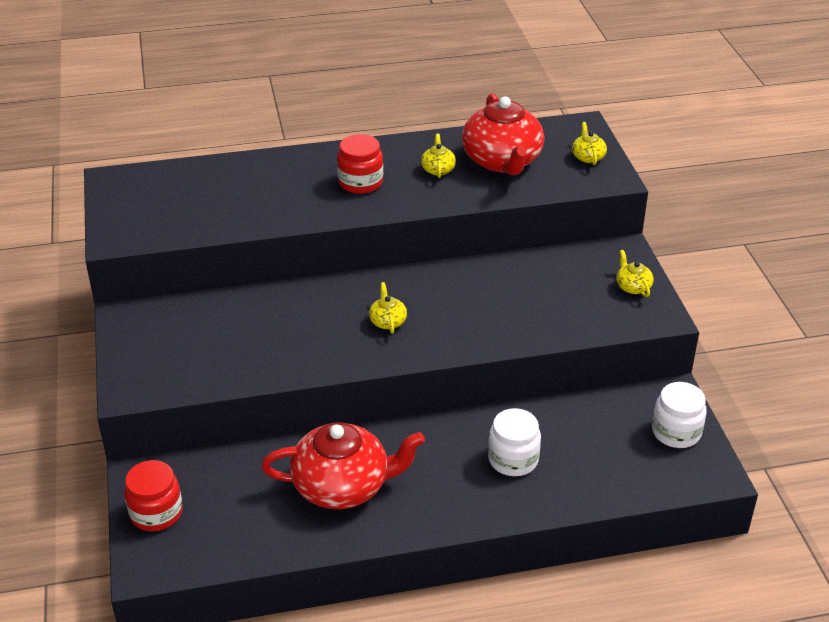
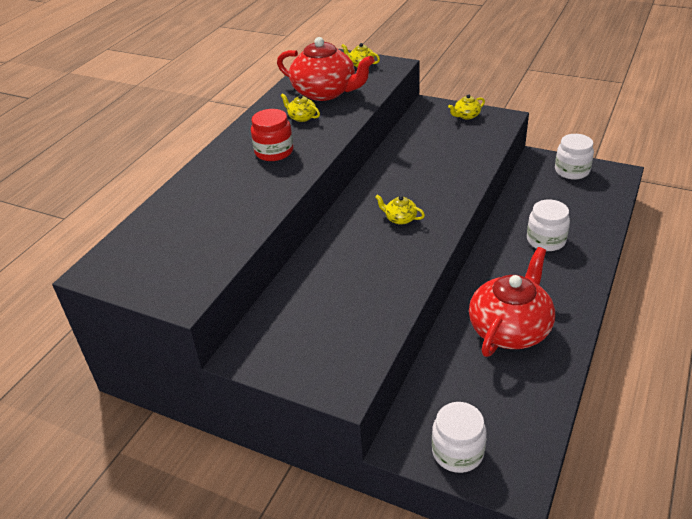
camera: 50 degrees left, 0 degrees up
red jar [124,460,183,531] -> white jar [432,402,487,473]
yellow teapot [616,250,654,297] -> yellow teapot turned 45 degrees counterclockwise [448,94,485,120]

